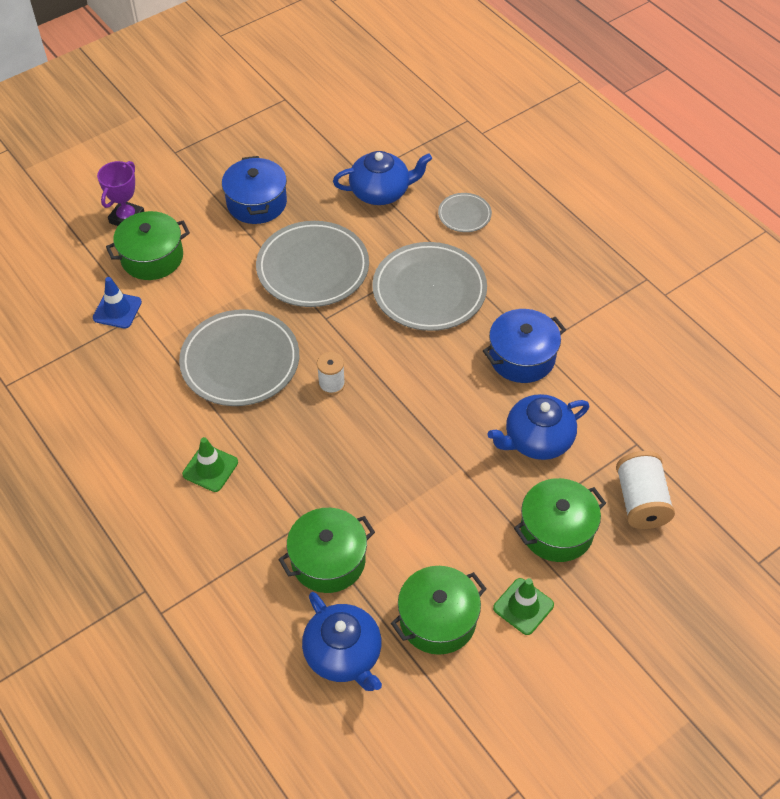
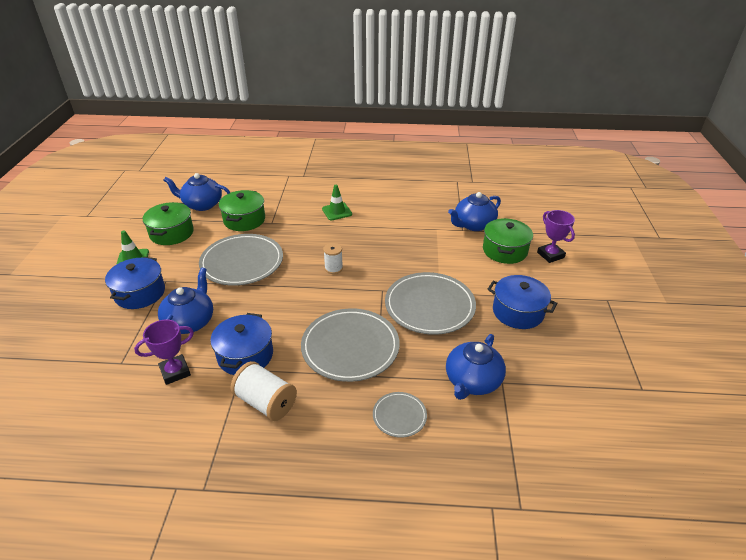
camera: 130 degrees right, 15 degrees down
blue traffic cone [93,277,142,328] -> blue teapot [448,192,501,231]
grey plate [179,309,299,406] -> grey plate moved to [199,234,283,286]
green pot [514,478,606,562] -> blue pot [105,257,165,309]
white spool [616,451,675,529] -> white spool moved to [231,361,297,421]
none -> purple trophy [134,319,194,385]

